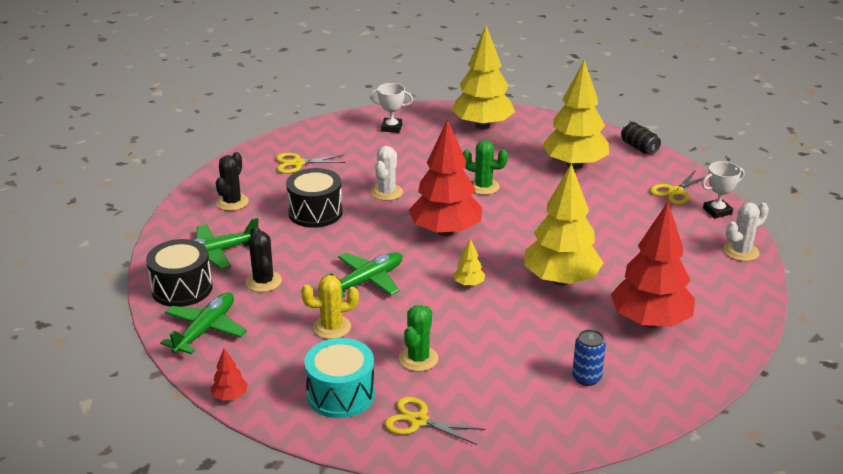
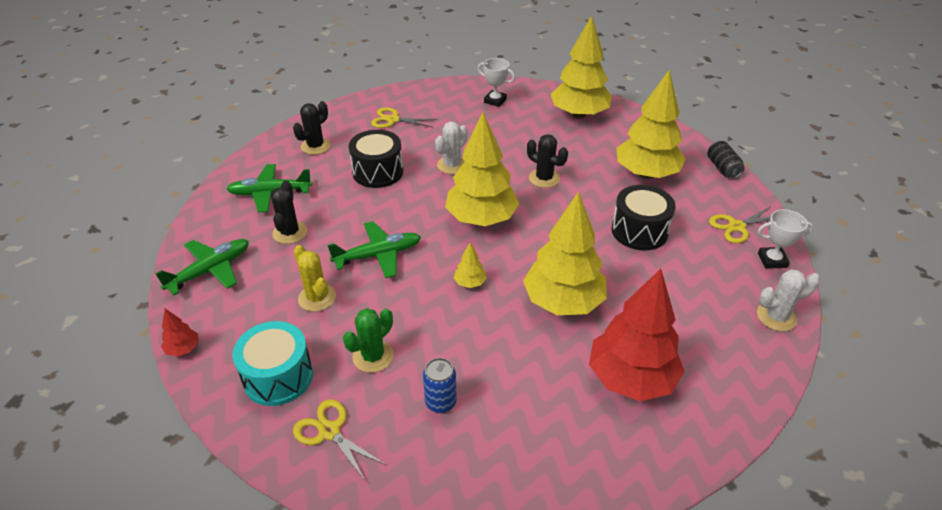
camera: 20 degrees right, 10 degrees up
black drum [146,239,212,307] -> black drum moved to [612,185,676,250]
yellow cactus [301,275,359,339] -> yellow cactus turned 45 degrees clockwise [294,245,336,312]
red tree [409,119,482,236] -> yellow tree [445,112,519,226]
green cactus [463,140,508,195] -> black cactus [527,134,568,188]
blue can [572,329,606,386] -> blue can moved to [423,358,457,413]

